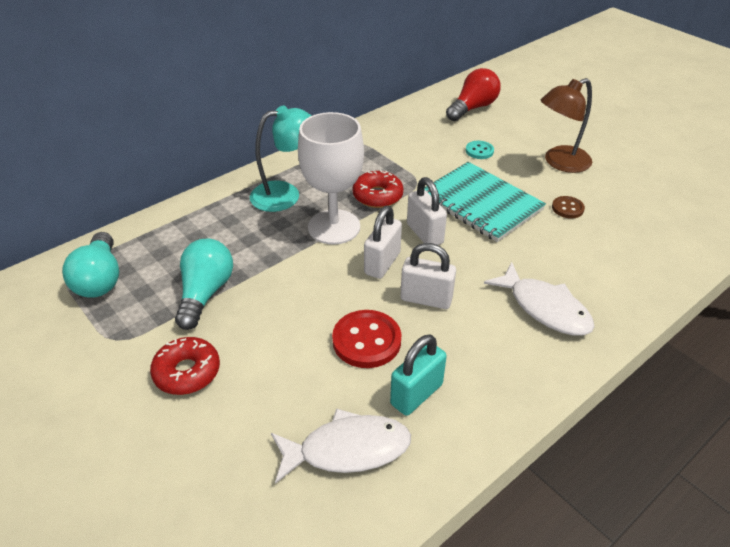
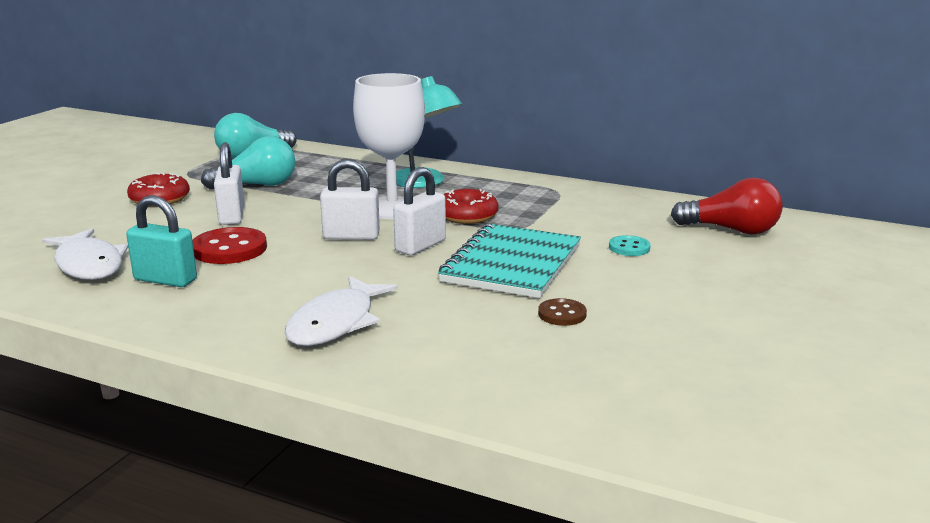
camera: 65 degrees right, 20 degrees down
white padlock [400,243,456,309] -> white padlock moved to [214,143,244,225]
brown lamp [541,78,592,173] -> none

